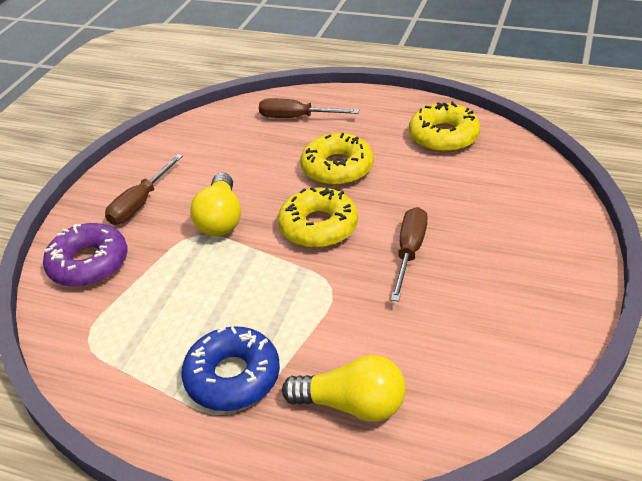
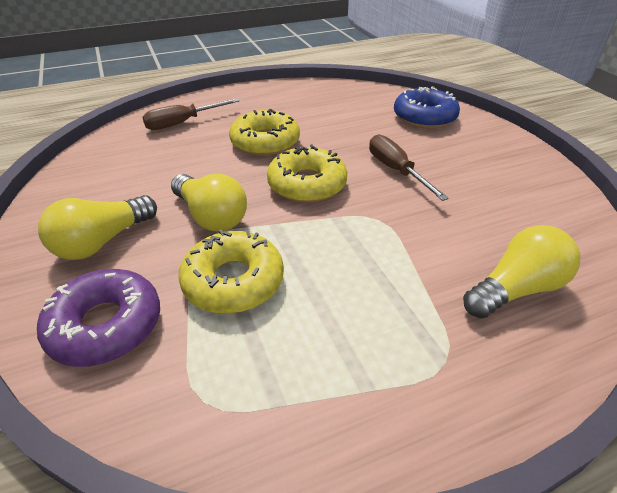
camera: 45 degrees left, 0 degrees up
brown screwdriver [105,154,183,225] -> yellow light bulb [38,195,157,260]
blue donut [181,326,280,411] -> blue donut moved to [394,86,460,129]
yellow donut [409,101,480,152] -> yellow donut moved to [178,229,284,314]

